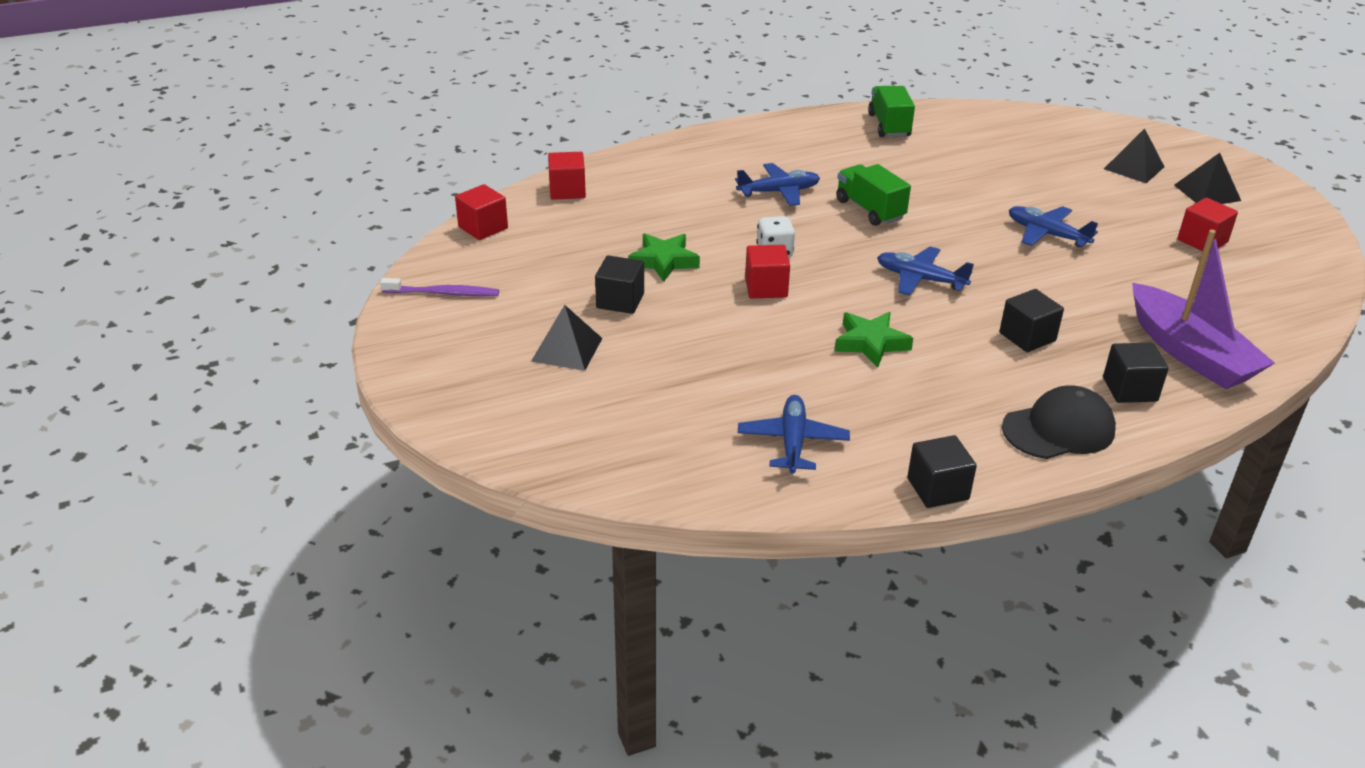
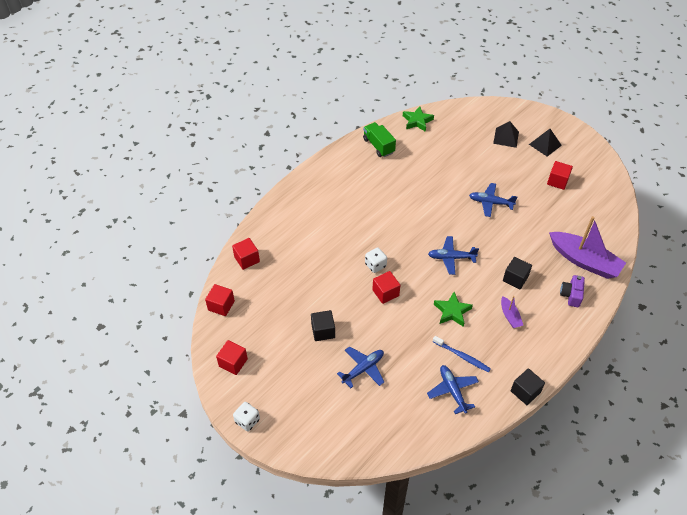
camera: 25 degrees left, 15 degrees up
purple toothbrush [380,278,499,296] -> red cube [216,340,248,375]
black pyramid [531,305,602,371] -> none
green star [628,233,700,282] -> green star moved to [403,106,434,132]
blue plane [735,163,820,206] -> blue plane moved to [337,346,384,388]
green truck [836,164,911,226] -> none
black cap [1002,385,1116,459] -> none
black cube [1103,342,1169,403] -> purple camera [560,275,585,307]
none -> white dice [233,402,260,432]
none -> blue toothbrush [433,336,491,372]
none -> purple boat [501,296,523,328]

